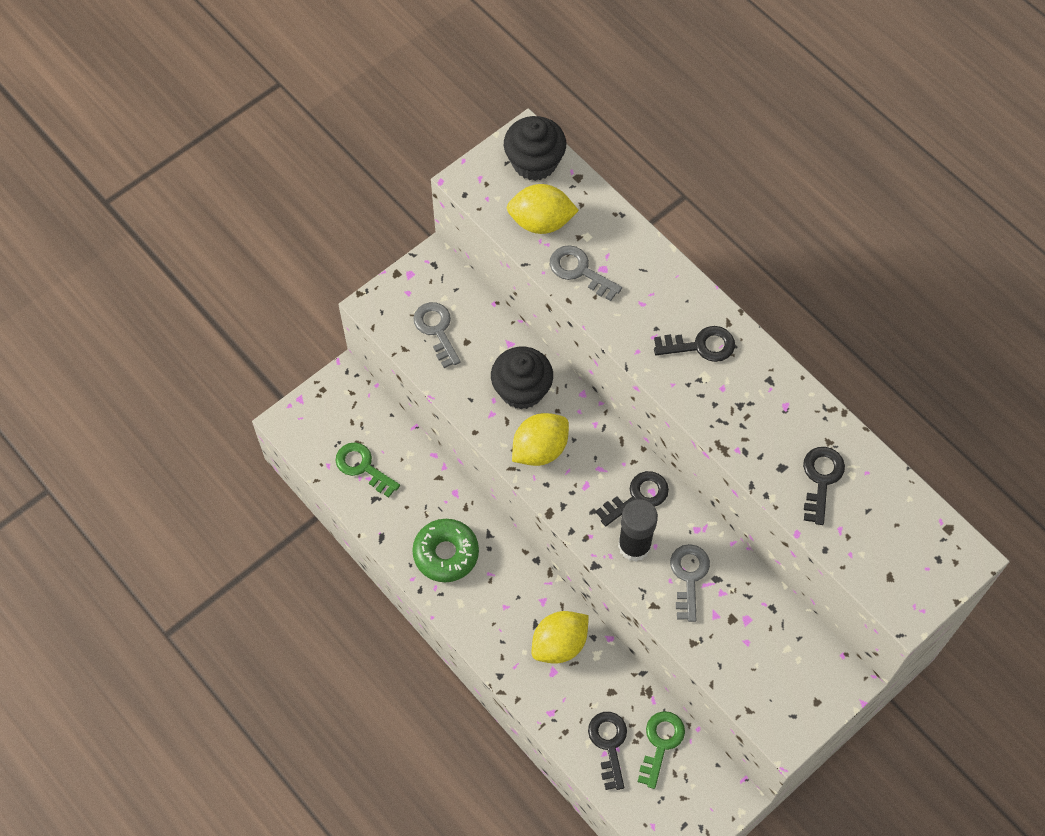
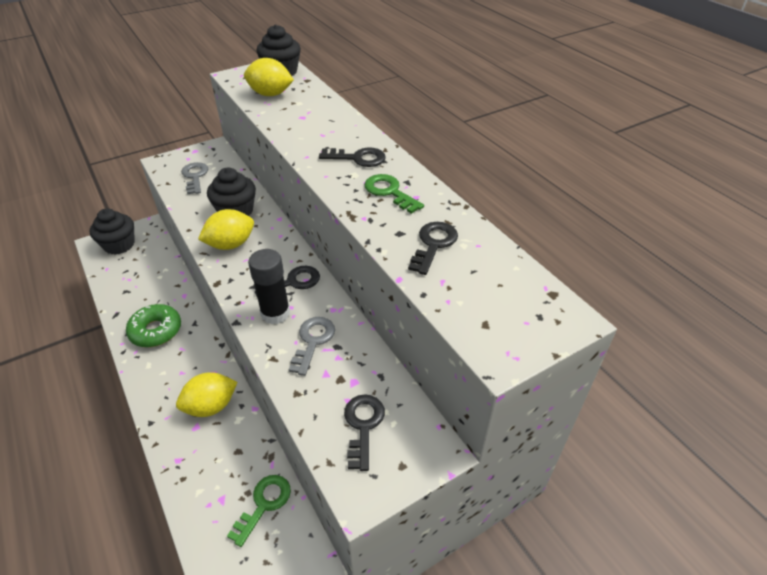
camera: 10 degrees right, 20 degrees down
green key [335,442,400,498] -> green key moved to [365,174,424,214]
grey key [550,245,622,301] -> none
black key [588,712,627,790] -> black key moved to [344,394,385,471]
none -> black cupcake [90,208,135,255]

